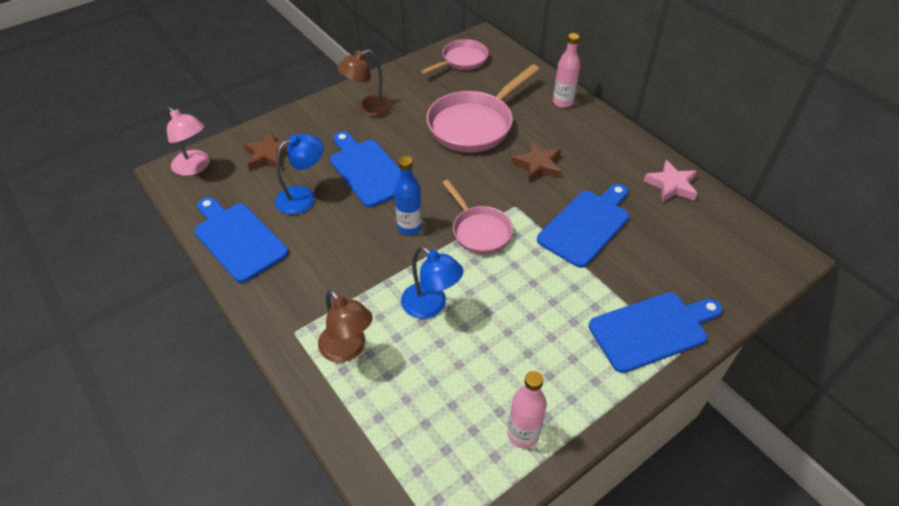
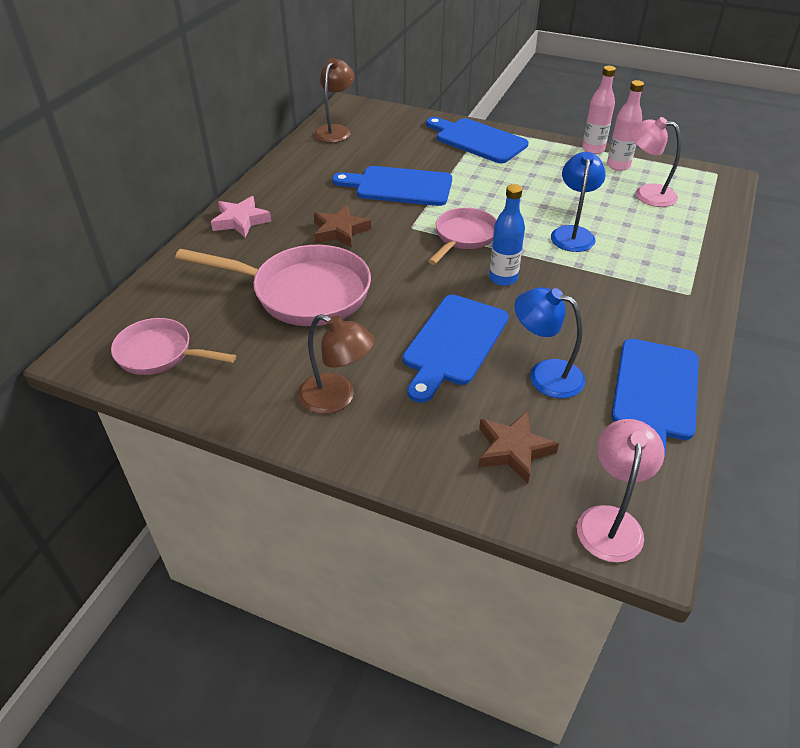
camera: 120 degrees left, 5 degrees down
brown lamp [318,290,373,363] -> brown lamp moved to [314,58,354,143]
pink bottle [553,33,580,108] -> pink bottle moved to [582,66,616,154]
pink star [644,160,698,202] -> pink star moved to [211,196,271,238]
none -> pink lamp [630,117,681,207]

